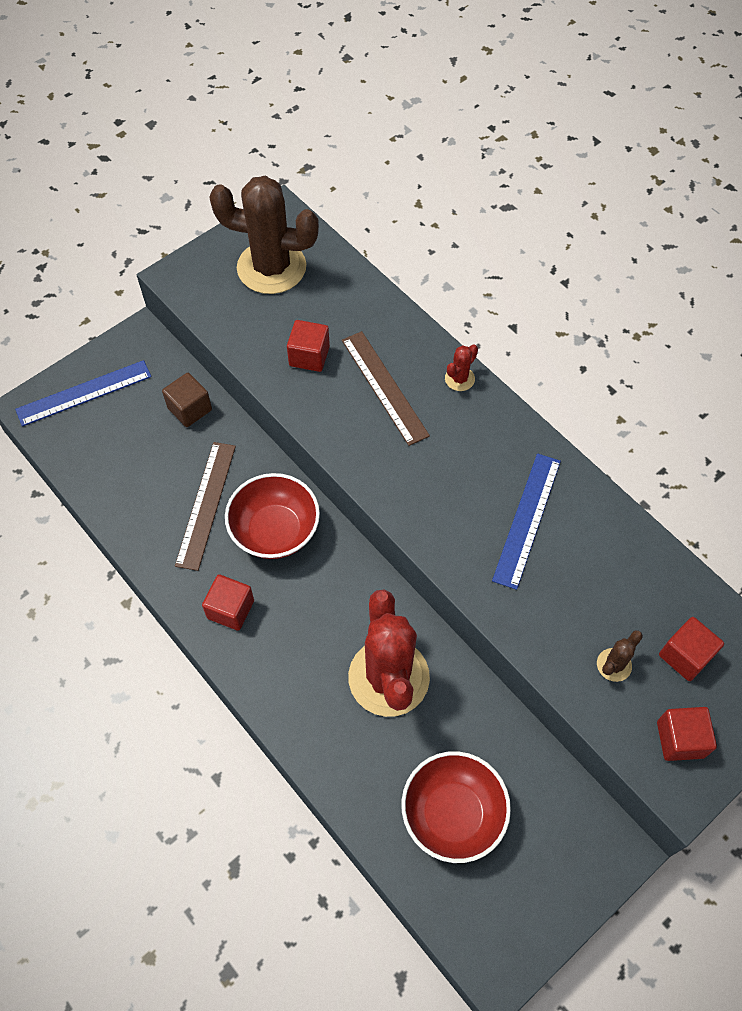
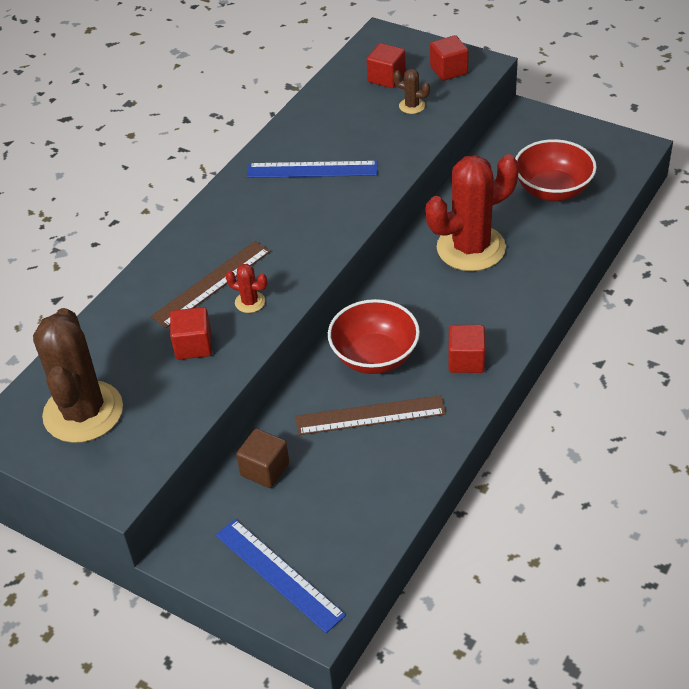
camera: 105 degrees left, 15 degrees down
red cactus [445,344,478,391] -> red cactus moved to [225,264,267,313]

